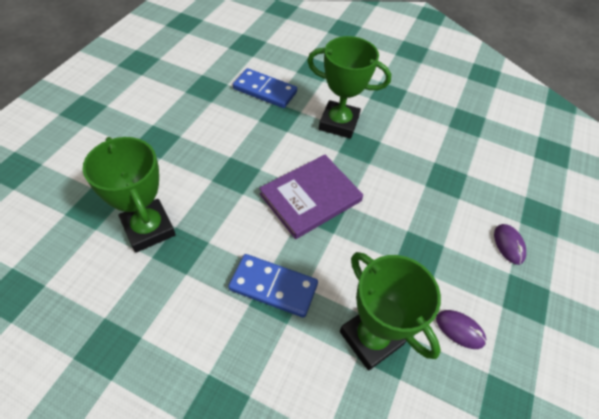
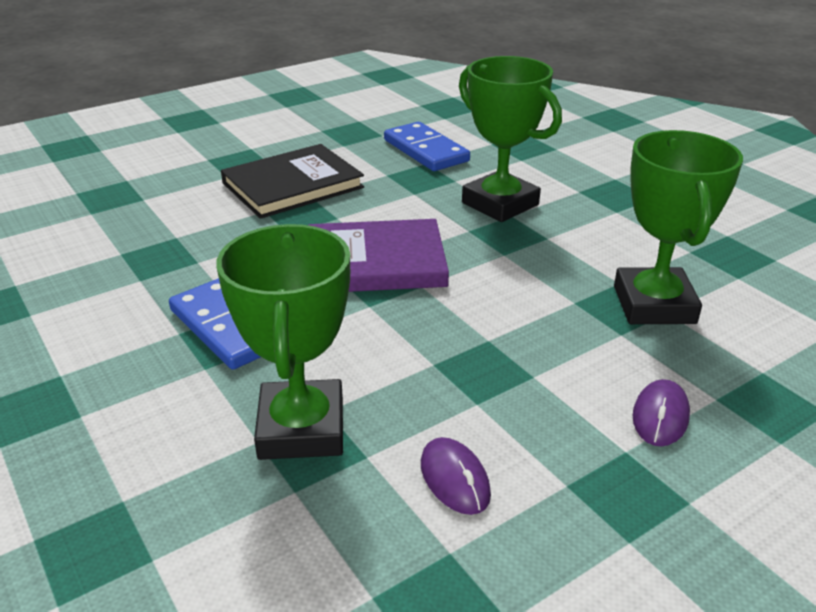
camera: 35 degrees right, 20 degrees down
green trophy [82,137,176,253] -> green trophy moved to [614,130,743,324]
none -> black book [221,144,364,219]

